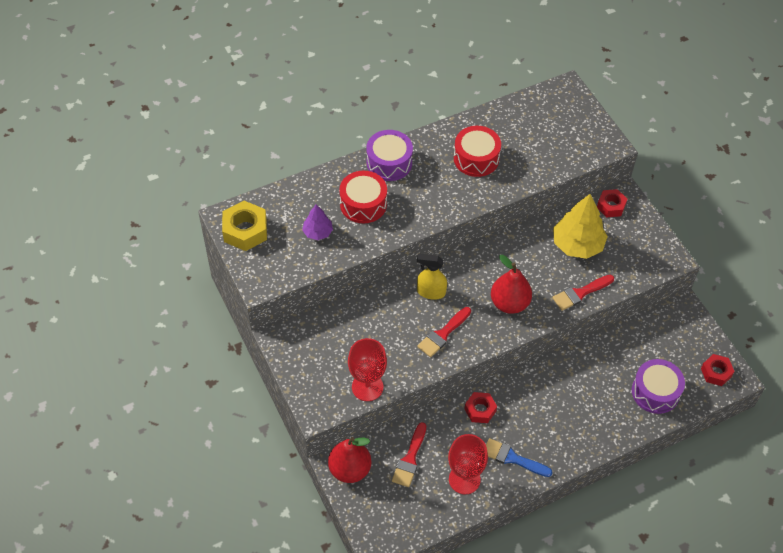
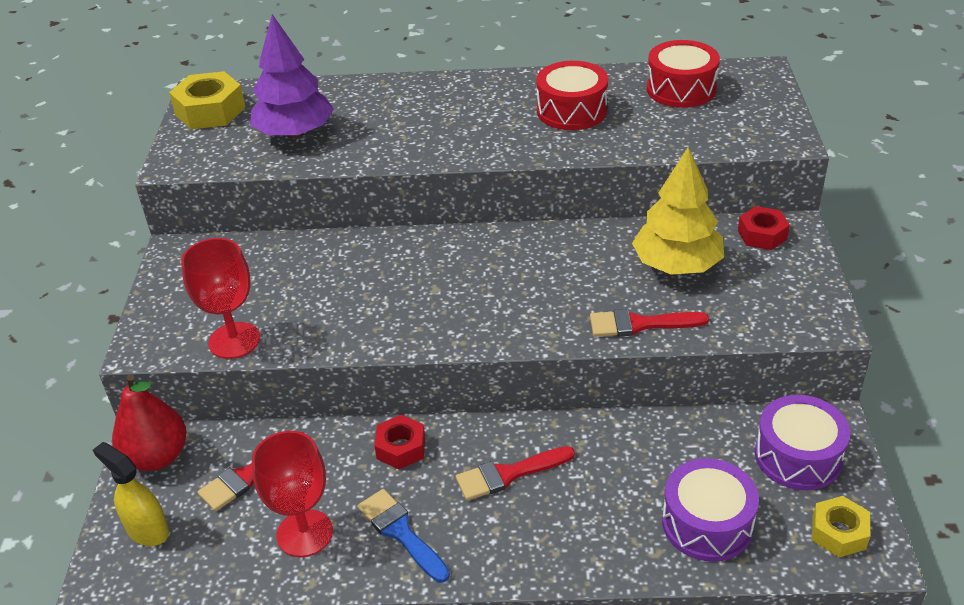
camera: 30 degrees right, 15 degrees down
purple tree [302,204,333,240] -> purple tree [250,14,334,138], size x1.84
red drum [339,171,387,223] -> red drum moved to [647,40,720,108]
purple drum [366,130,413,181] -> purple drum moved to [755,395,850,490]
yellow spray bottle [417,254,447,300] -> yellow spray bottle moved to [93,442,169,546]
red brush [417,307,471,357] -> red brush moved to [456,446,575,501]
red pear [491,255,532,314] -> none
red nut [701,354,735,386] -> yellow nut [812,496,870,557]

